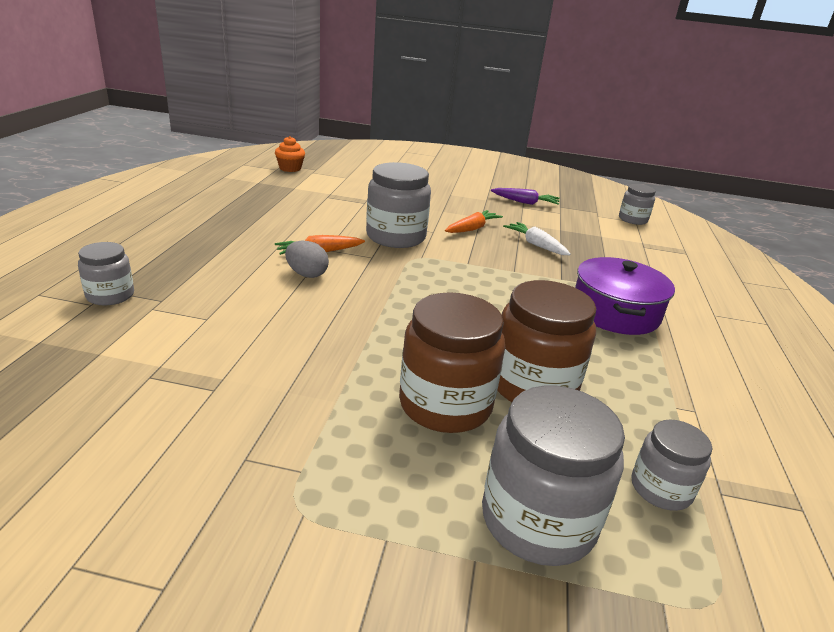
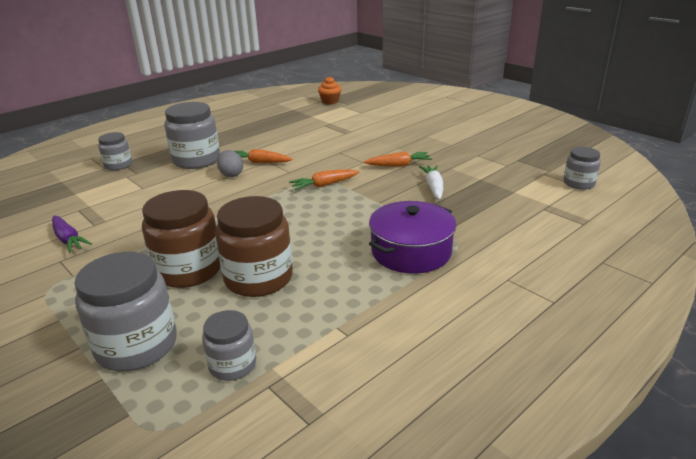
camera: 40 degrees right, 0 degrees up
grey jar [366,162,431,248] -> grey jar moved to [164,102,220,169]
purple carrot [491,188,560,205] -> purple carrot moved to [52,216,92,253]
none -> orange carrot [289,170,359,190]

